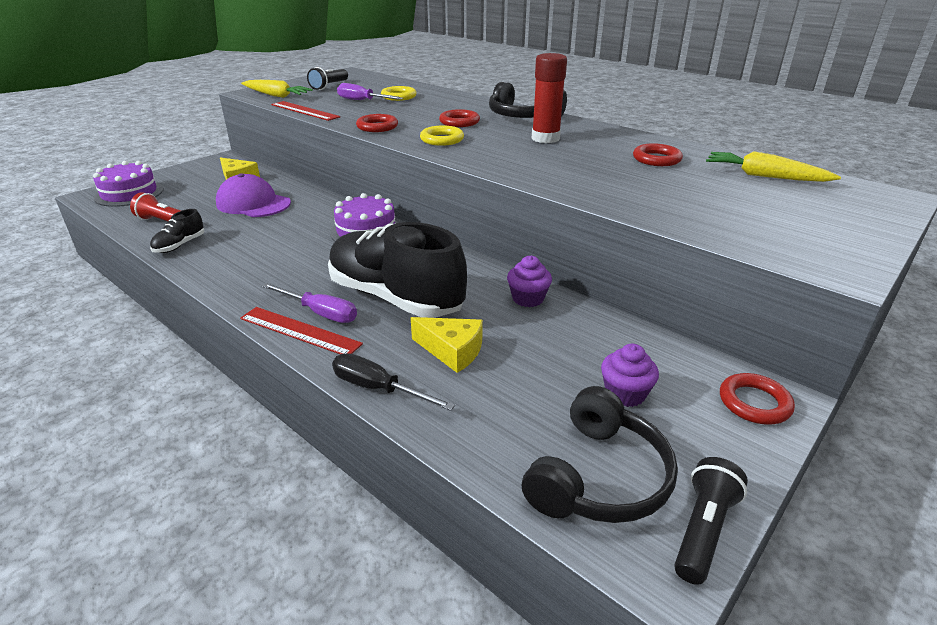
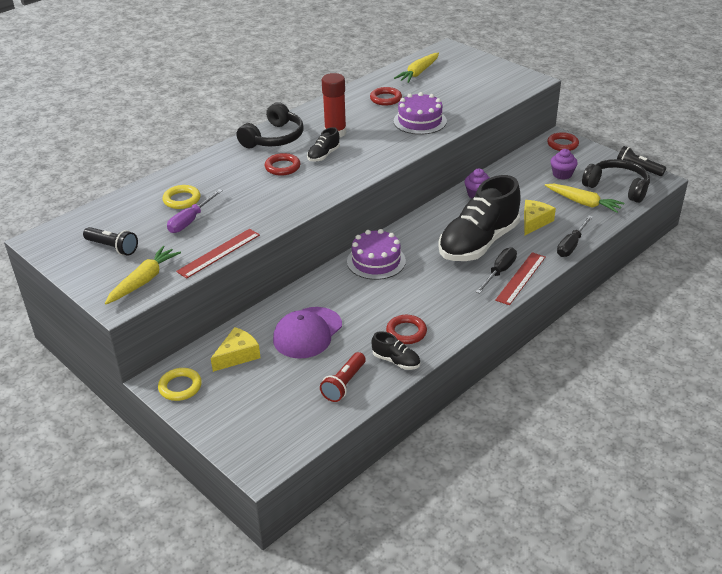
camera: 85 degrees left, 5 degrees up
purple cake [93,161,164,207] -> purple cake moved to [393,92,447,135]
purple screwdriver [262,283,357,323] -> black screwdriver [476,248,517,294]
red ring [356,114,398,132] -> red ring moved to [386,315,427,344]
yellow ring [420,125,464,146] -> yellow ring moved to [158,368,202,401]
none -> black shoe [307,127,340,162]
none -> yellow carrot [545,184,624,213]

